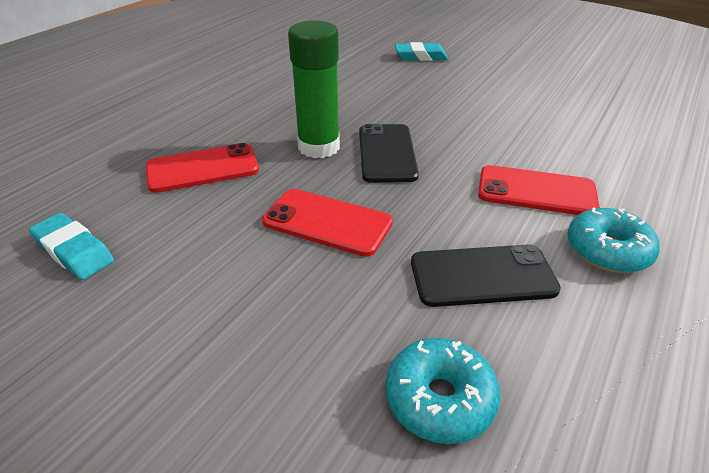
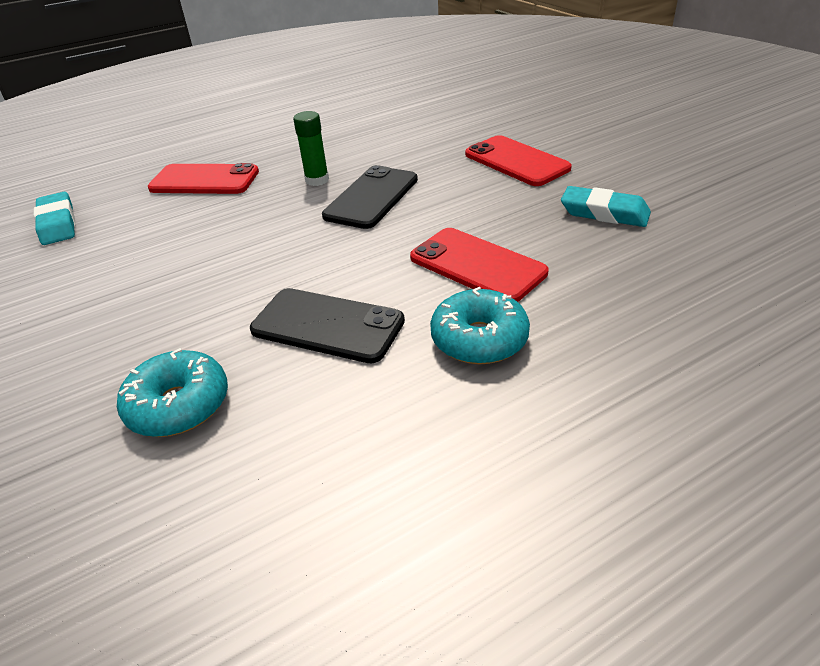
camera: 30 degrees right, 0 degrees up
red phone [262,189,393,257] -> red phone moved to [465,135,572,186]
green glue stick [288,20,340,158] -> green glue stick [293,111,329,186], size x0.55
turquoise eraser [395,42,448,61] -> turquoise eraser moved to [561,186,651,227]

